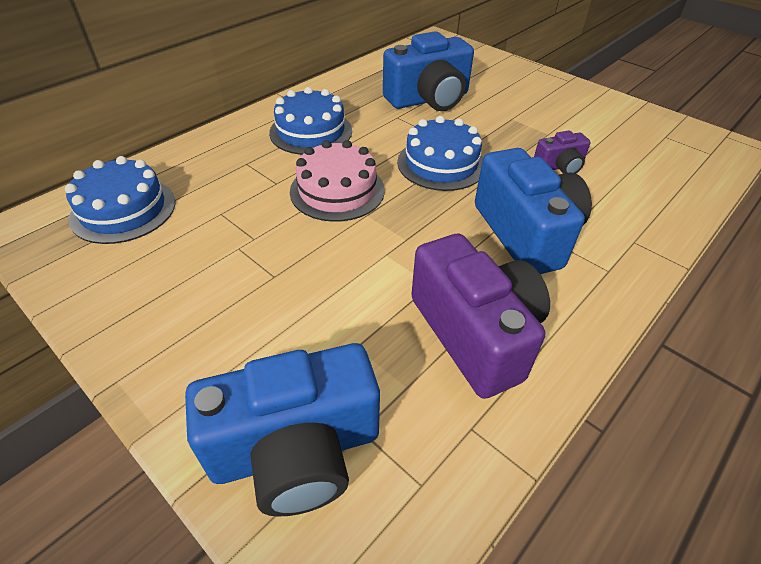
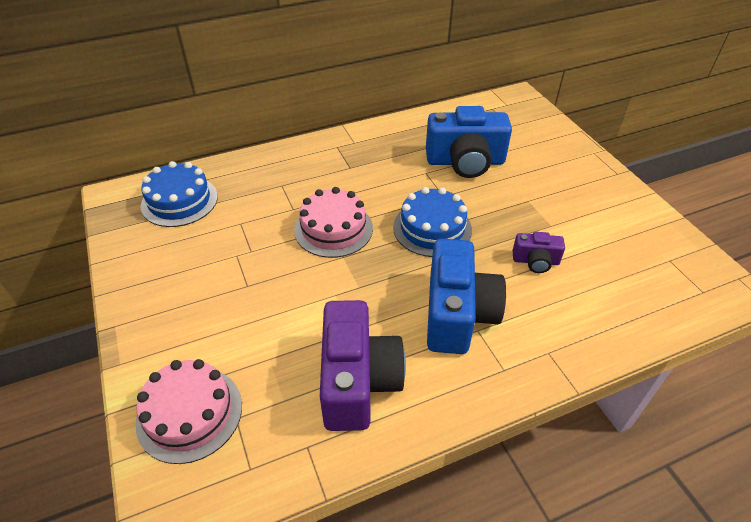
camera: 25 degrees right, 0 degrees up
blue camera [185,343,380,517] -> pink cake [135,359,242,464]
blue cake [269,87,352,155] -> none

